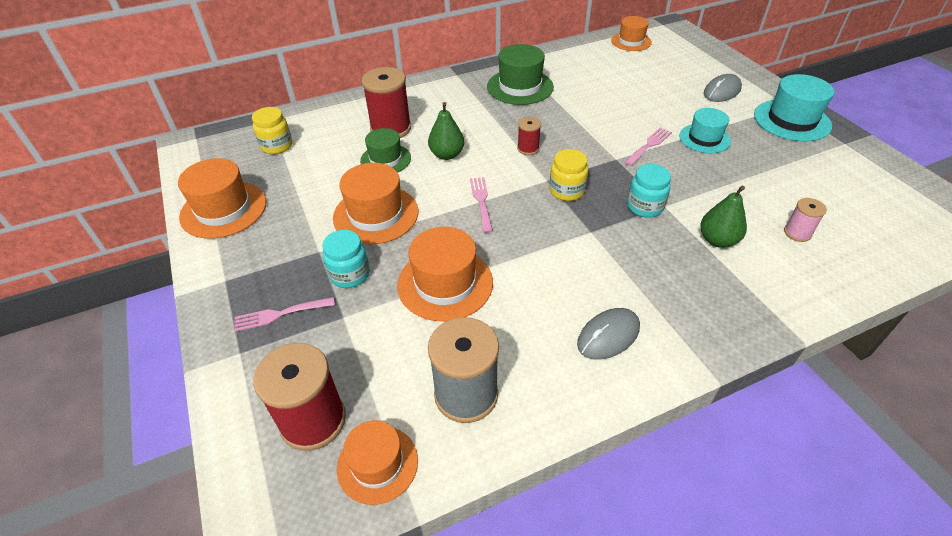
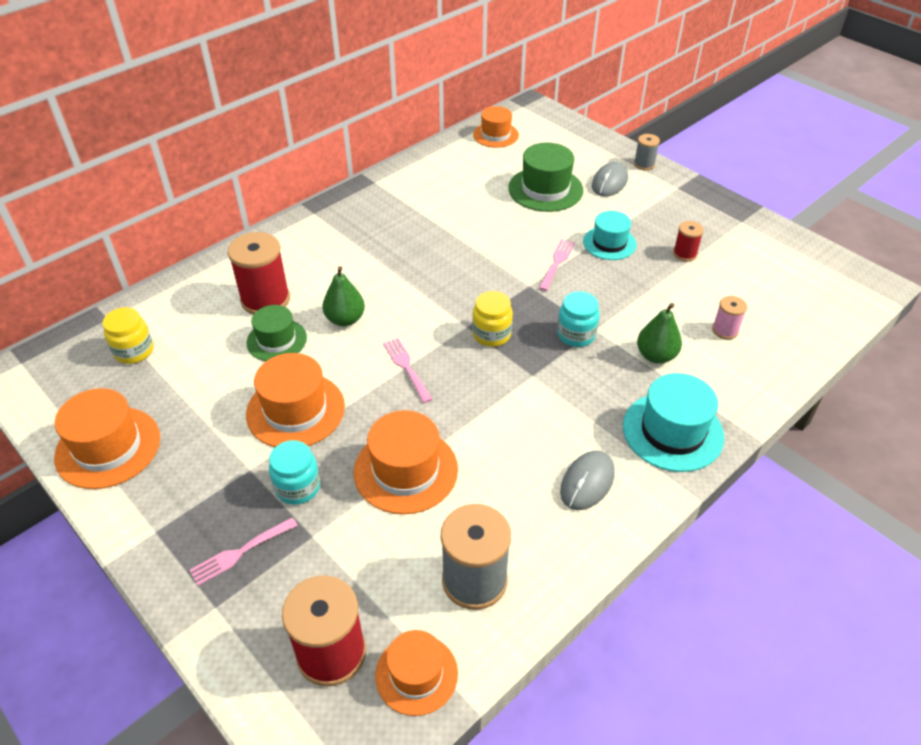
camera: 20 degrees left, 0 degrees up
green hat [487,44,554,105] -> green hat moved to [508,143,583,212]
red spool [517,117,541,155] -> red spool moved to [673,221,704,261]
turquoise hat [754,74,834,141] -> turquoise hat moved to [623,373,725,472]
none -> grey spool [634,134,660,170]

